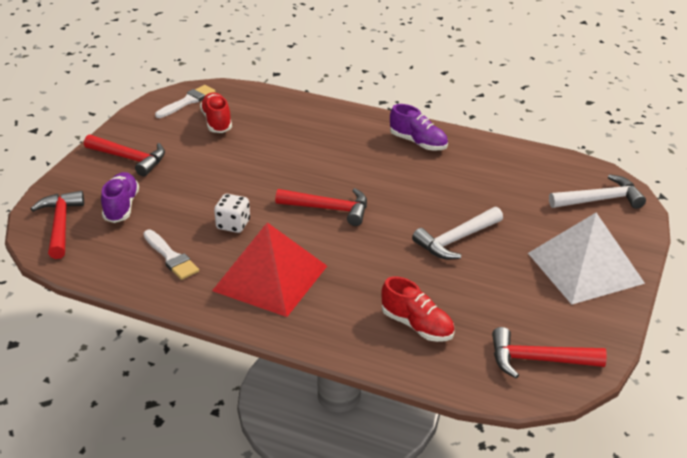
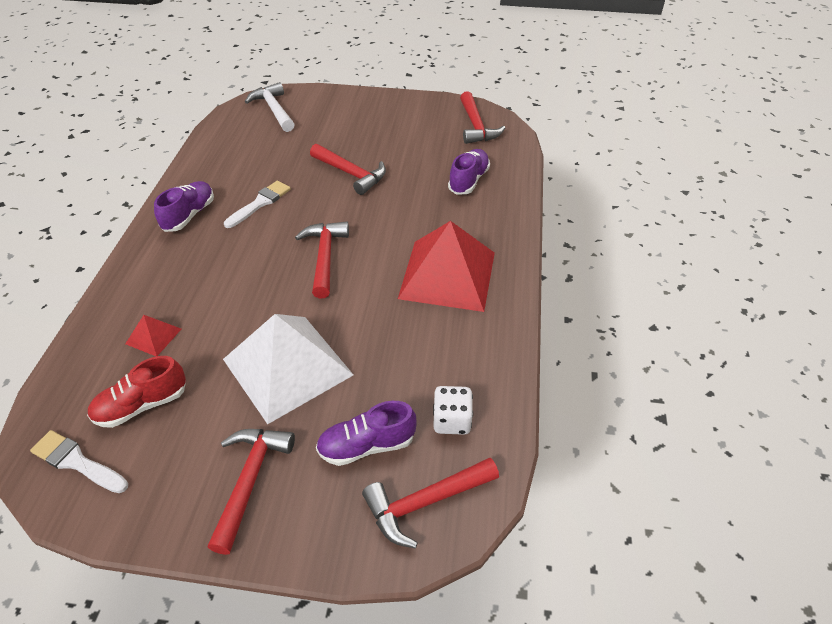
camera: 105 degrees left, 10 degrees up
white brush [143,230,199,280] -> white brush moved to [224,181,291,228]
white dice [214,194,250,233] -> white dice moved to [433,386,473,435]
red shoe [381,276,455,342] -> purple shoe [448,149,490,195]
white hammer [412,207,503,259] -> red hammer [310,144,386,195]
white pyramid [528,213,645,305] -> white pyramid moved to [223,314,353,424]
none -> red pyramid [125,315,181,356]

